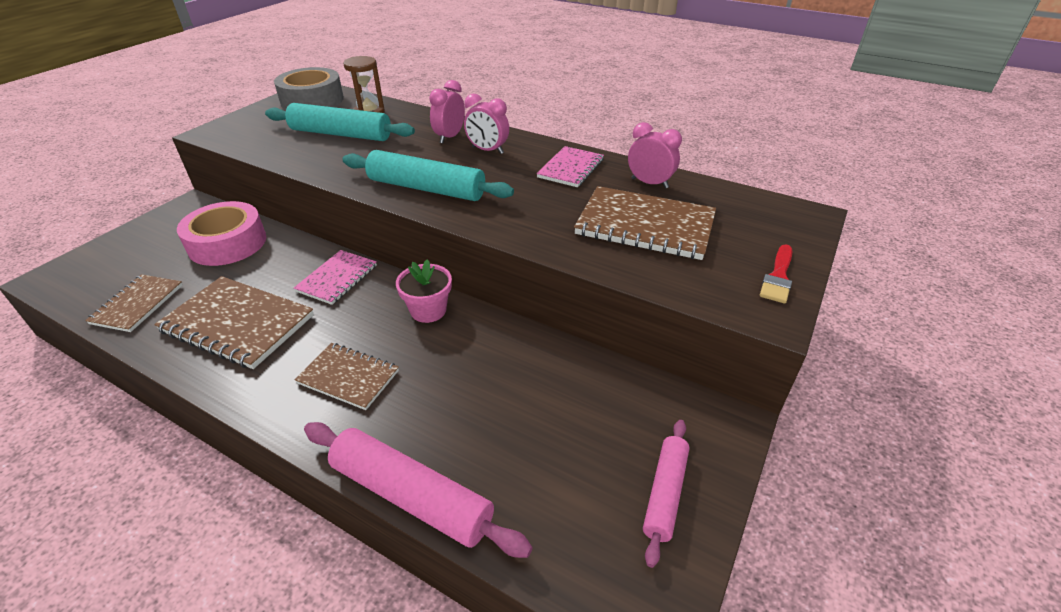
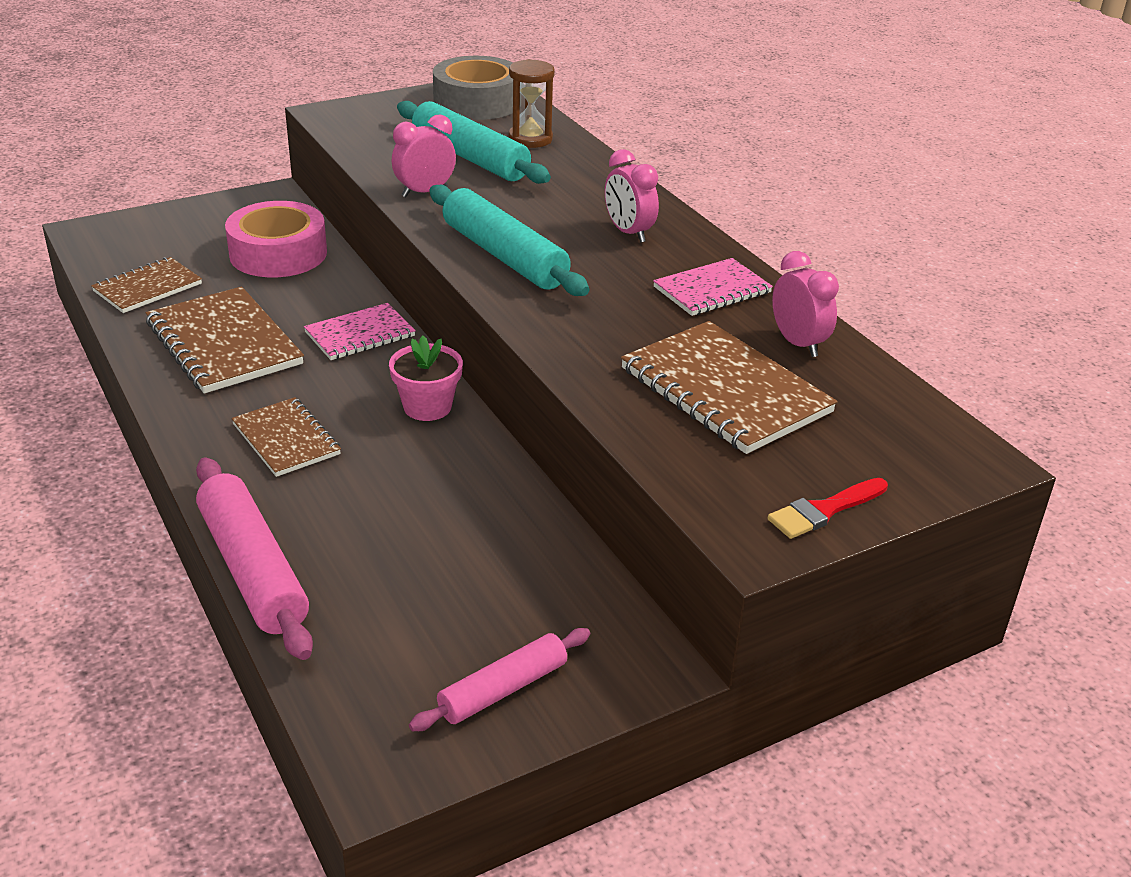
camera: 30 degrees right, 5 degrees down
pink clock [429,80,465,143] -> pink clock moved to [392,114,456,197]

